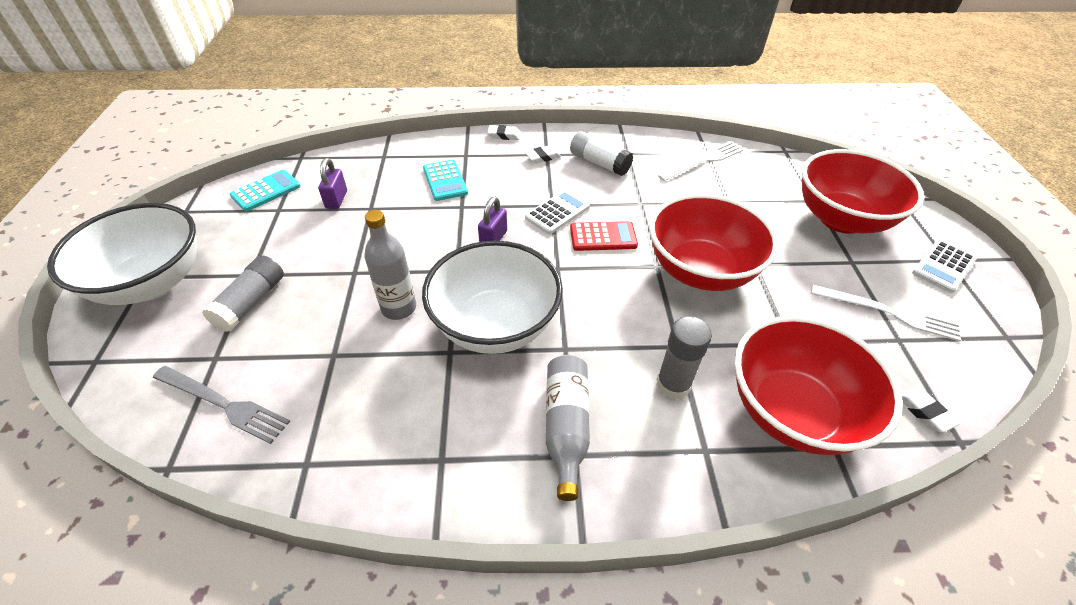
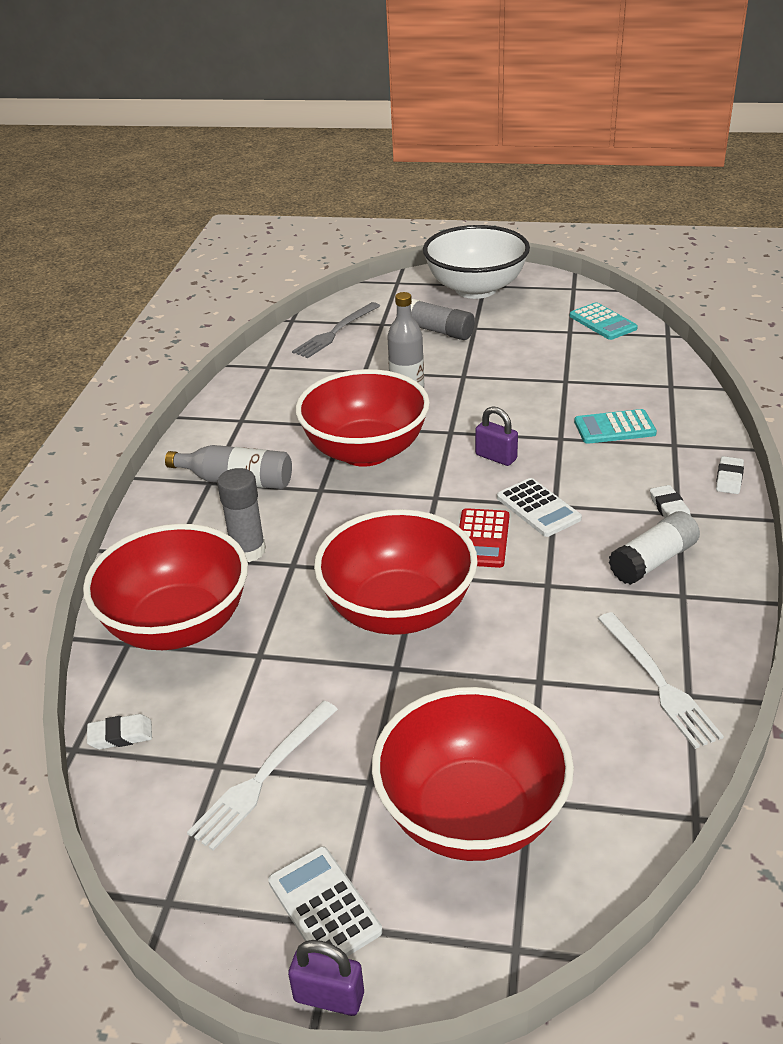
camera: 105 degrees right, 10 degrees down
purple padlock [318,158,347,209] -> purple padlock moved to [288,940,364,1016]
white bowl [422,241,563,354] -> red bowl [296,369,430,467]

